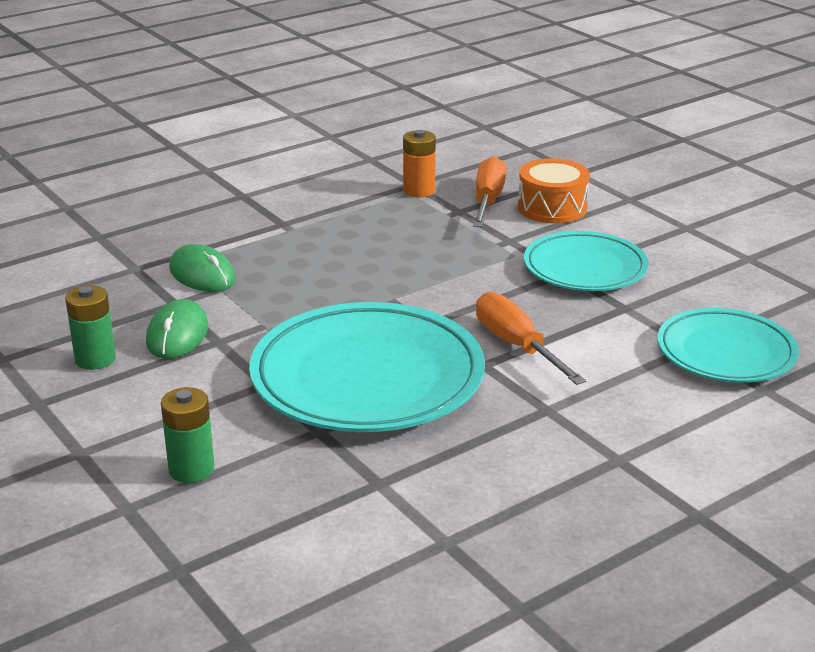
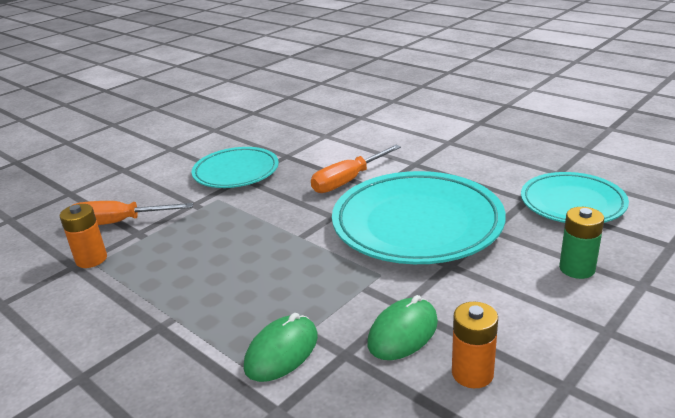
camera: 100 degrees left, 0 degrees up
green battery [65,285,116,370] -> orange battery [452,301,498,388]
green mouse [146,299,208,359] -> green mouse turned 45 degrees counterclockwise [367,295,438,360]
orange drum [518,158,590,223] -> none
turquoise plate [658,308,799,382] -> turquoise plate moved to [521,172,629,223]

